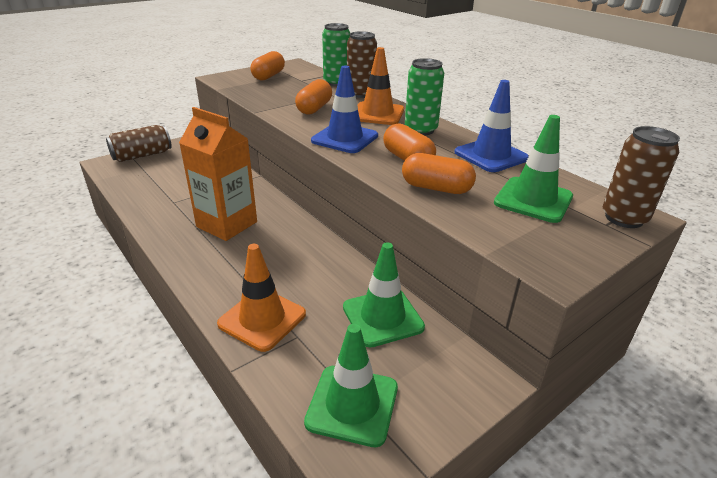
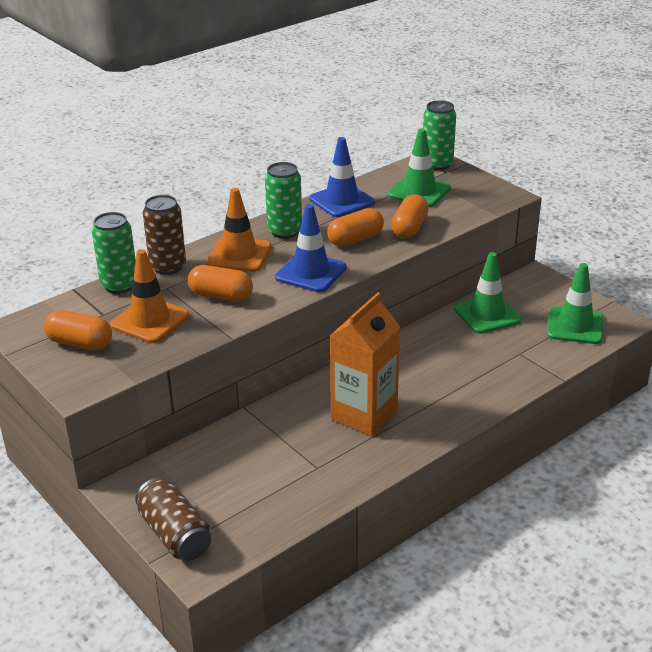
camera: 90 degrees left, 0 degrees up
orange traffic cone [217,244,306,352] -> orange traffic cone moved to [110,249,189,343]
brown can [603,126,680,228] -> green can [423,100,456,170]

